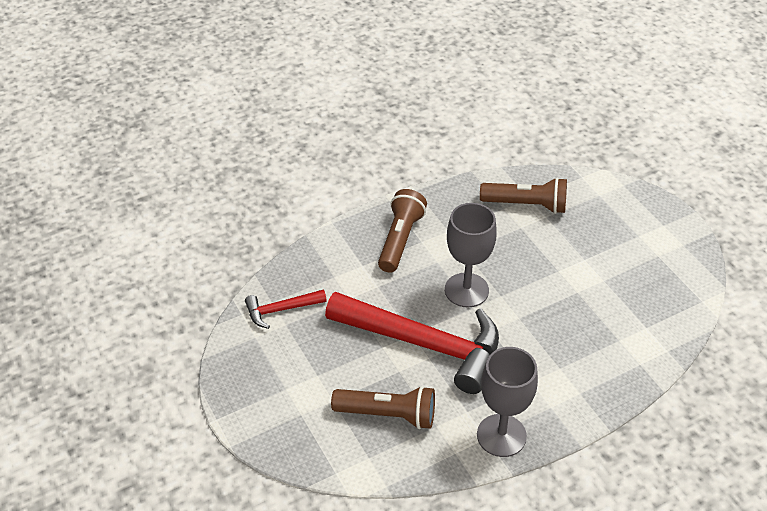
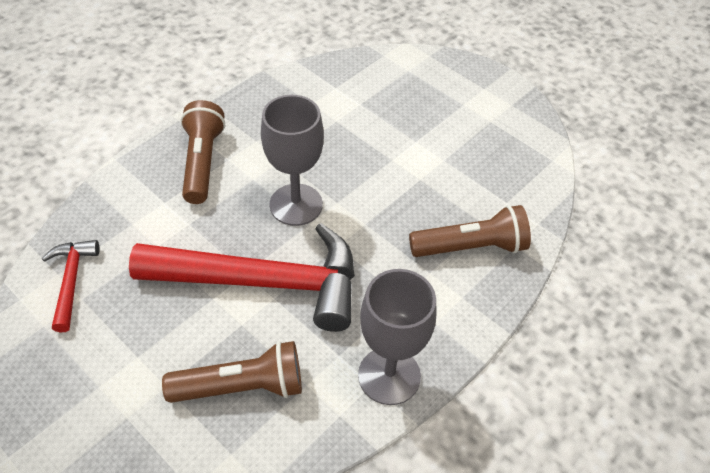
camera: 20 degrees left, 5 degrees up
red hammer [245,289,327,329] -> red hammer turned 120 degrees clockwise [42,240,100,333]
brown flashlight [480,177,567,214] -> brown flashlight moved to [409,205,531,257]

